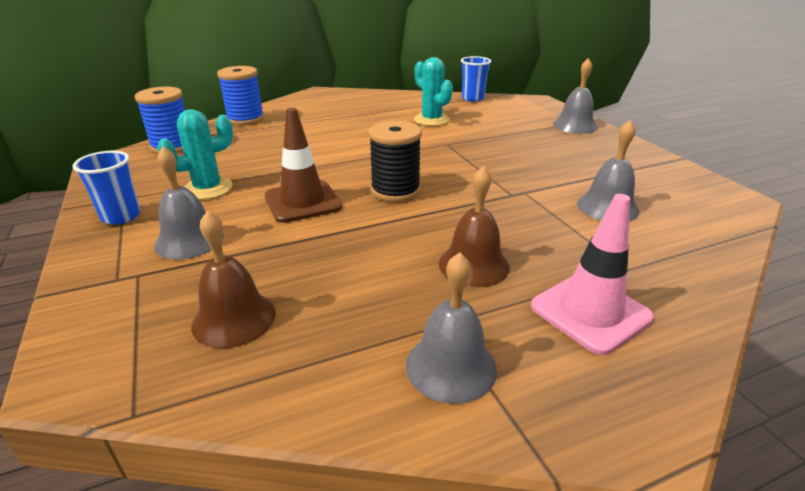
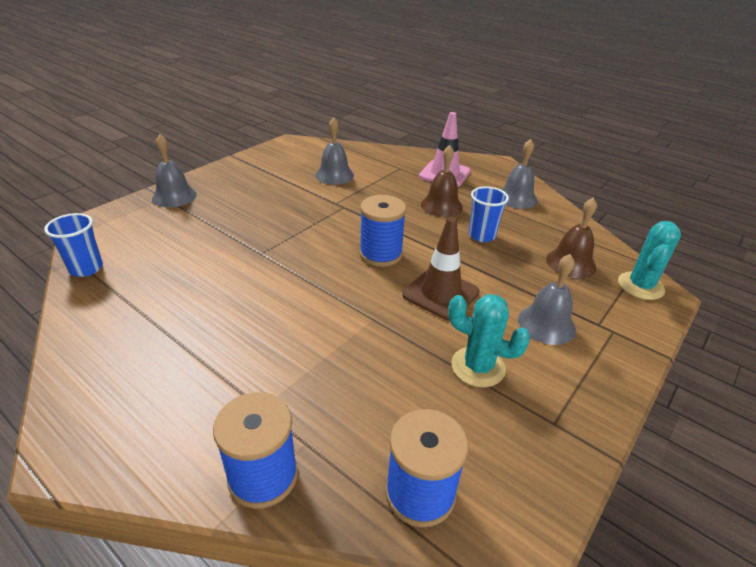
camera: 120 degrees left, 5 degrees up
blue cup [72,150,140,225] -> blue cup moved to [469,186,509,242]
black spool [369,121,422,202] -> blue spool [359,195,406,267]
turquoise cactus [414,57,453,126] -> turquoise cactus moved to [618,221,681,300]

